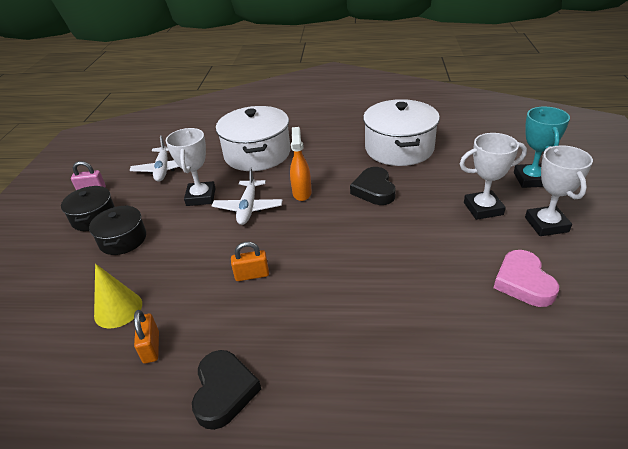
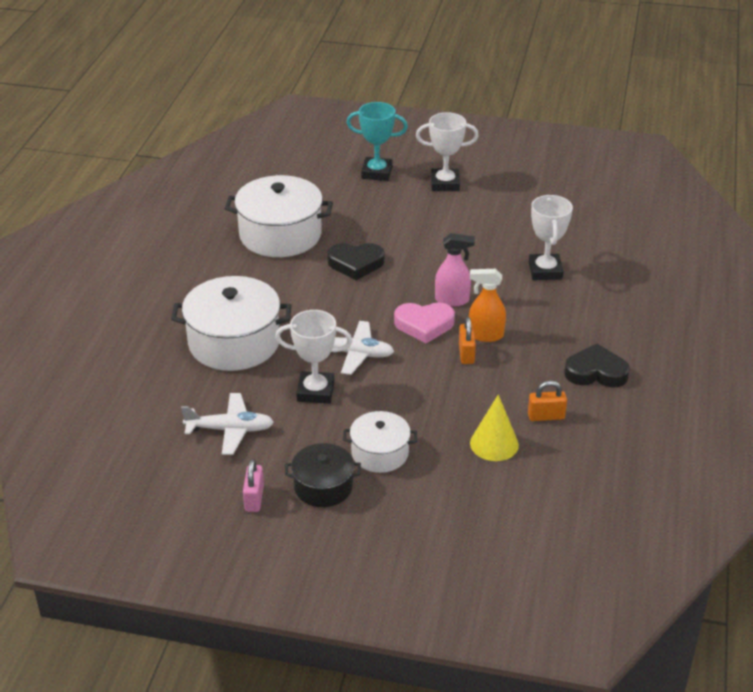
camera: 85 degrees left, 0 degrees up
black pot [89,205,146,255] -> white pot [343,411,417,473]
orange spray bottle [290,127,312,201] -> orange spray bottle moved to [469,269,506,342]
white trophy [460,133,527,220] -> white trophy moved to [529,195,573,280]
pink heart [494,250,559,307] -> pink heart moved to [394,302,455,343]
none -> pink spray bottle [435,233,475,306]

